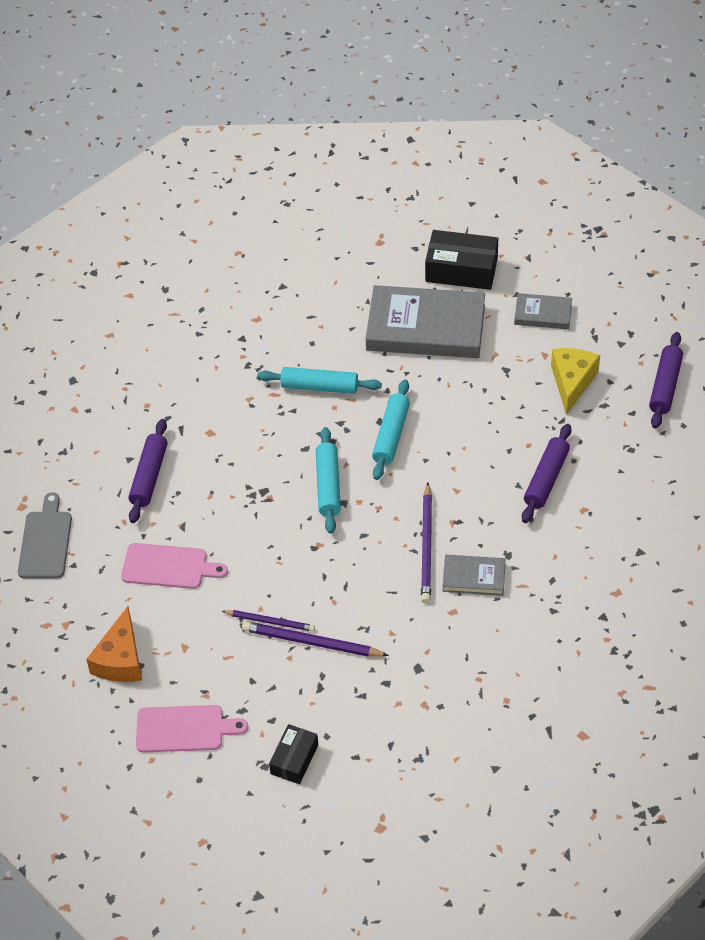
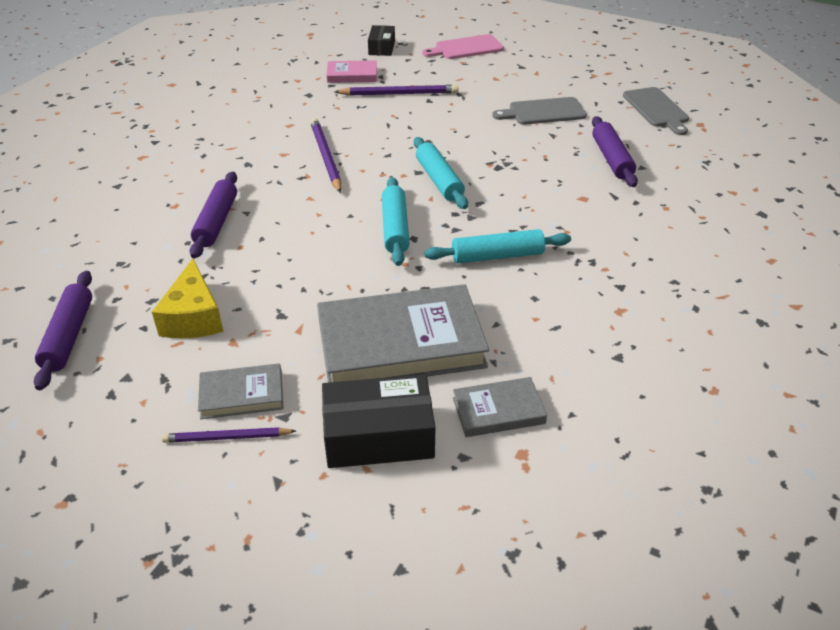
camera: 160 degrees right, 10 degrees down
orange cheese [86,606,142,682] -> none
pink cutting board [121,543,228,589] -> grey cutting board [492,97,587,125]
purple pencil [222,610,315,631] -> purple pencil moved to [162,427,296,443]
grey book [442,555,506,596] -> grey book moved to [453,377,547,437]
none -> pink book [326,60,377,83]

